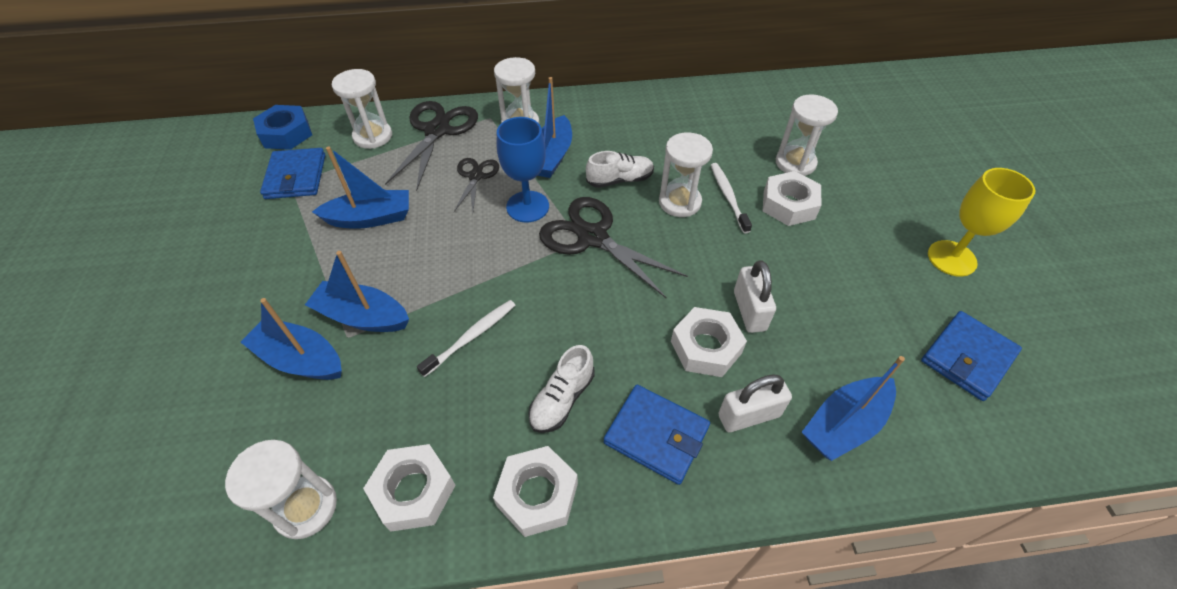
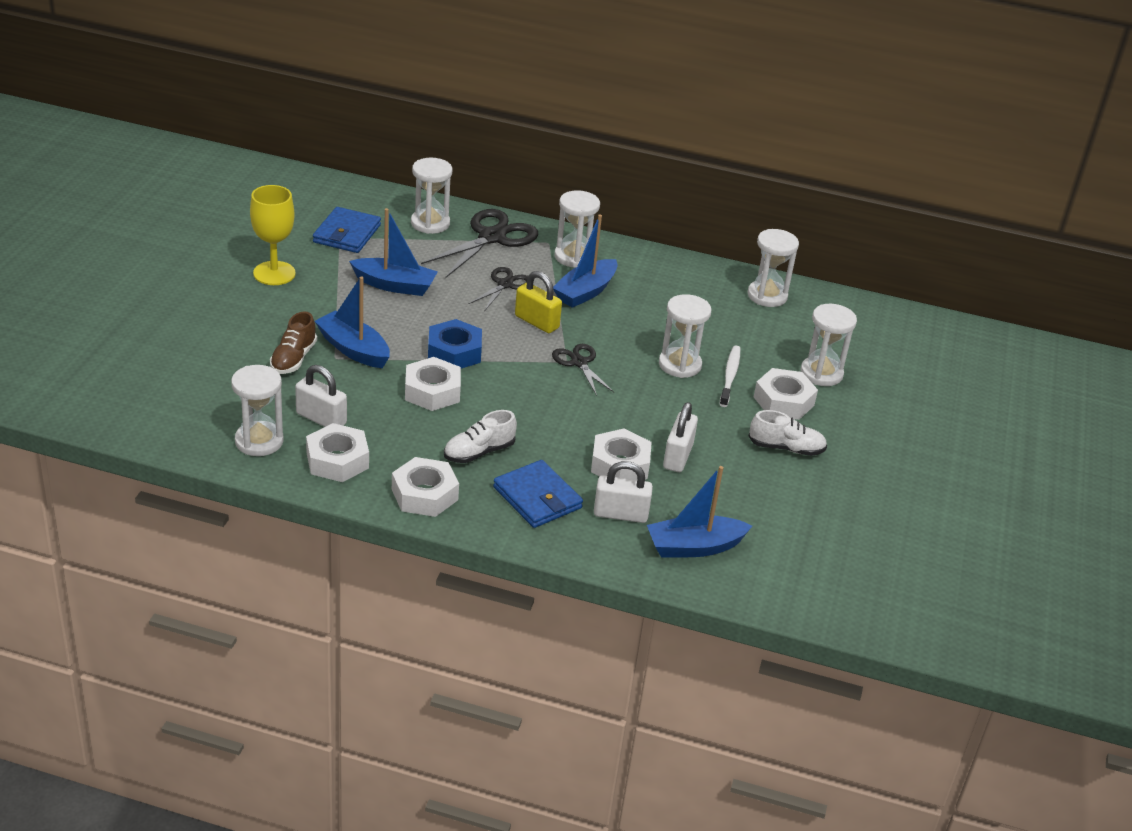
camera: 20 degrees right, 15 degrees down
blue boat [241,298,342,380] -> brown shoe [270,311,317,374]
blue nut [253,105,312,150] -> blue nut moved to [428,319,482,368]
white toothbrush [417,300,515,377] -> white nut [405,357,461,411]
blue goblet [497,117,549,222] -> yellow padlock [515,271,562,333]
black scissors [539,197,688,299] -> black scissors [552,344,614,396], size x0.57
white shoe [586,151,654,188] -> white shoe moved to [749,410,827,456]
blue wallet [921,311,1022,401] -> none
yellow goblet [928,168,1035,277] -> yellow goblet moved to [250,185,296,285]
none -> white padlock [295,365,347,427]
none -> white hourglass [747,229,799,307]

